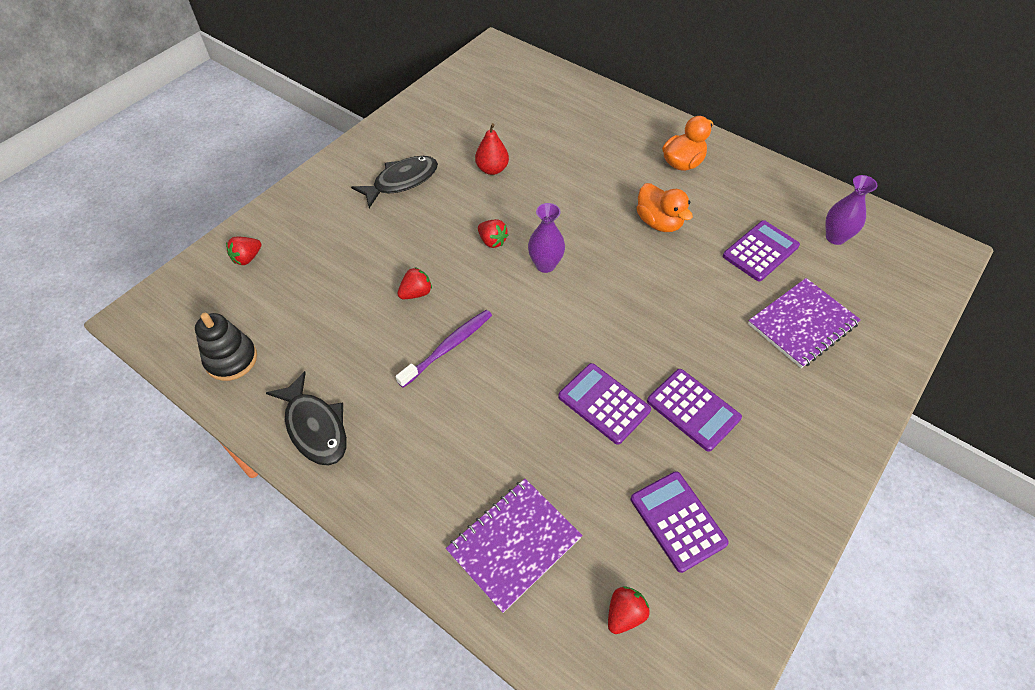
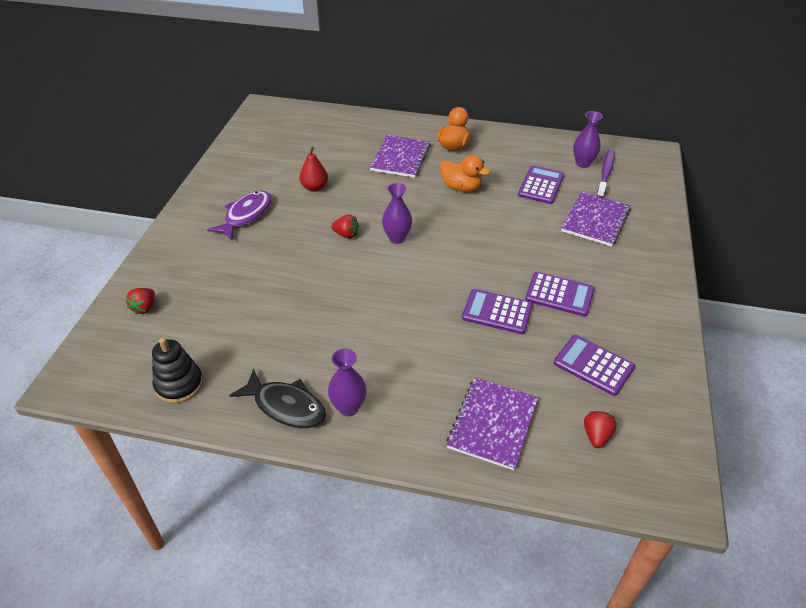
camera: 25 degrees left, 10 degrees down
black fish [351,156,438,208] -> purple fish [207,191,272,240]
purple toothbrush [396,310,492,388] -> purple toothbrush moved to [597,150,614,197]
red strawberry [397,267,432,299] -> none
none -> purple vase [328,349,367,416]
none -> purple notebook [370,135,431,178]

